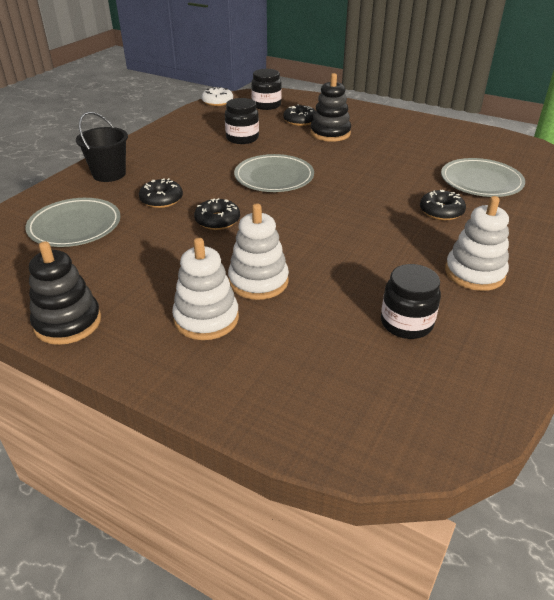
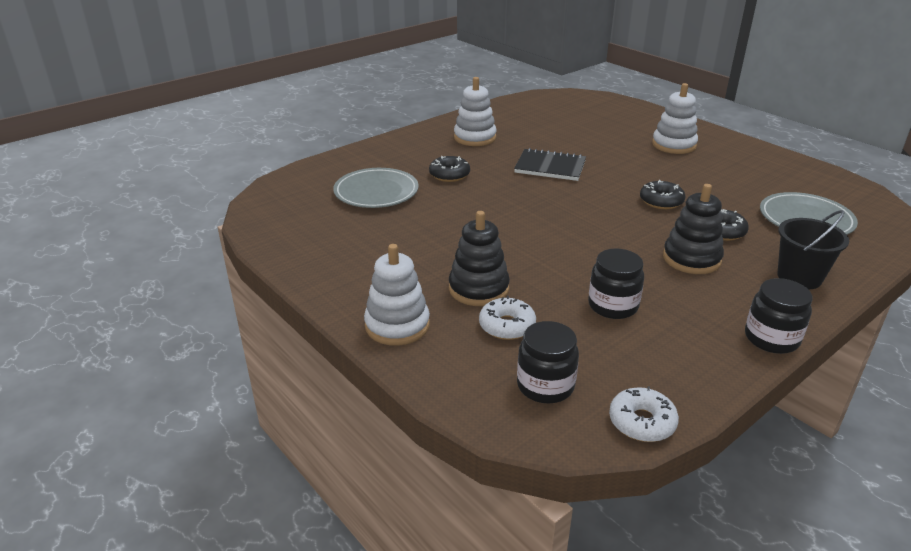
camera: 160 degrees left, 5 degrees down
black stacking toy [29,241,101,345] -> black stacking toy moved to [663,184,724,274]
white stacking toy [228,204,289,300] -> white stacking toy moved to [364,244,430,346]
grey plate [234,154,314,192] -> none
black donut [283,104,316,126] -> white donut [479,296,536,340]
black jar [381,264,441,339] -> black jar moved to [745,278,812,354]
none -> black notebook [514,148,586,181]

